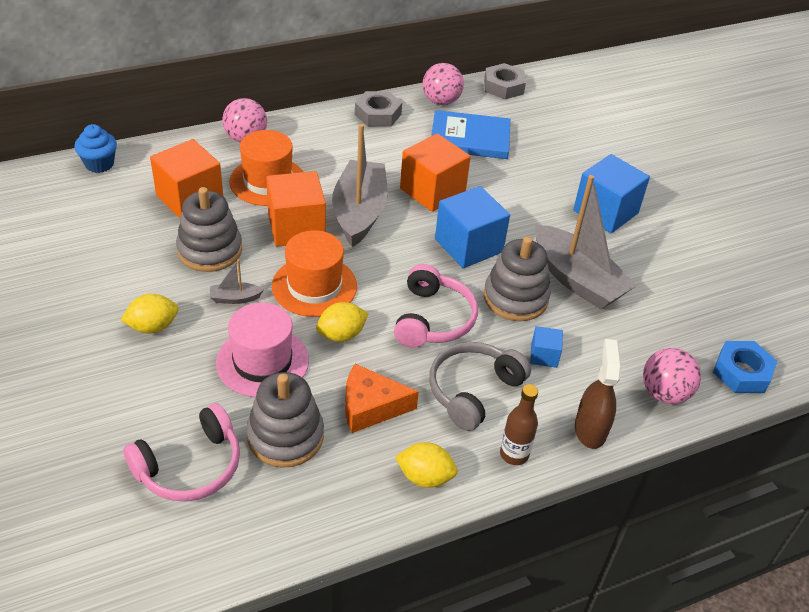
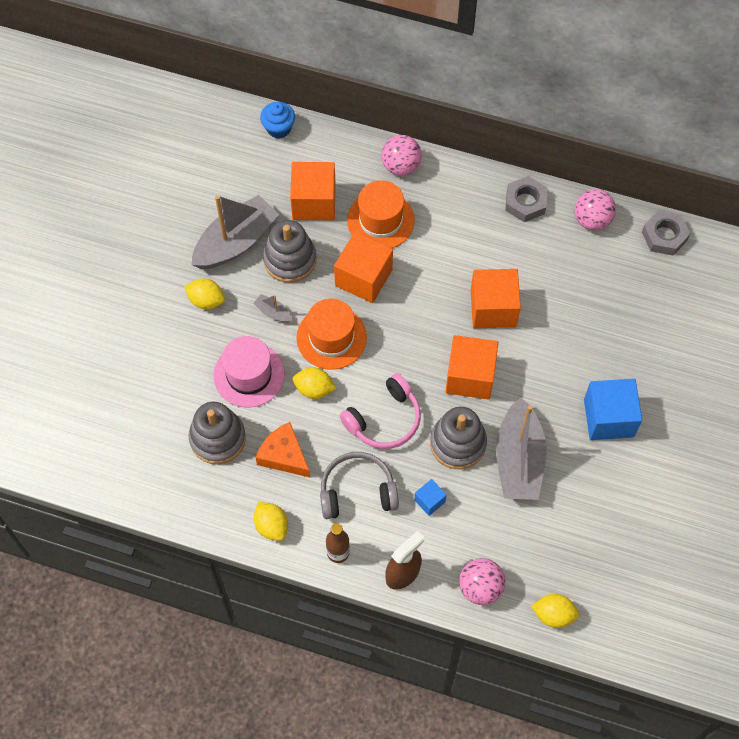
camera: 45 degrees right, 20 degrees up
pink headphones [123,403,240,502] -> none
grey boat [332,124,388,247] -> grey boat moved to [192,195,279,269]
blue book [431,110,510,159] -> none
blue cube [435,186,510,268] -> orange cube [446,335,498,400]
blue nut [713,341,777,393] -> yellow lemon [531,594,579,628]

